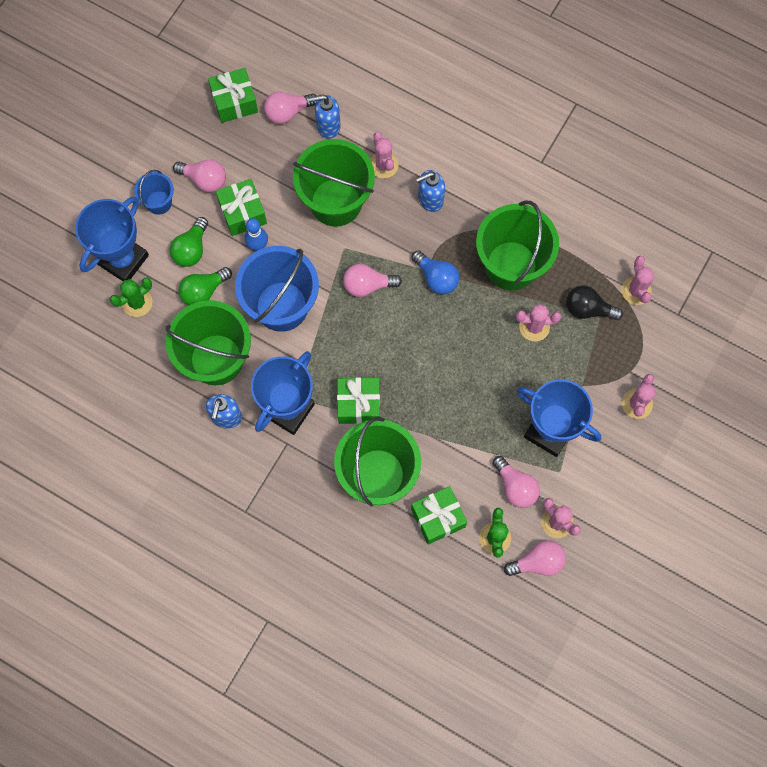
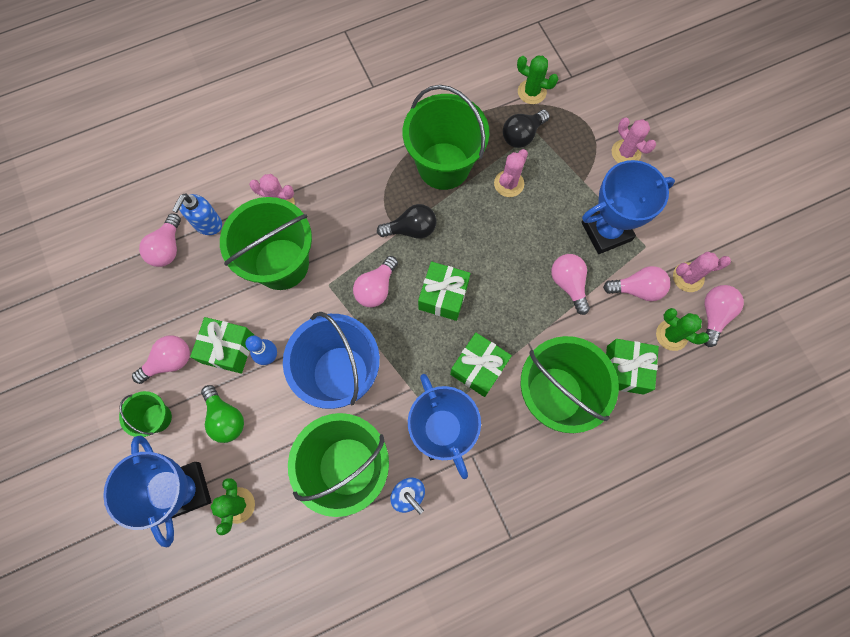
camera: 55 degrees left, 0 degrees up
blue bucket [134,170,174,215] -> green bucket [119,391,172,437]
green light bulb [178,267,232,306] -> none
green gift [208,68,258,123] -> green gift moved to [418,262,470,321]
blue light bulb [411,250,459,294] -> black light bulb [377,204,436,239]
blue soap dispenser [416,170,445,212] -> none
pink cactus [621,256,654,305] -> green cactus [517,55,558,104]
none -> pink light bulb [551,254,590,315]

